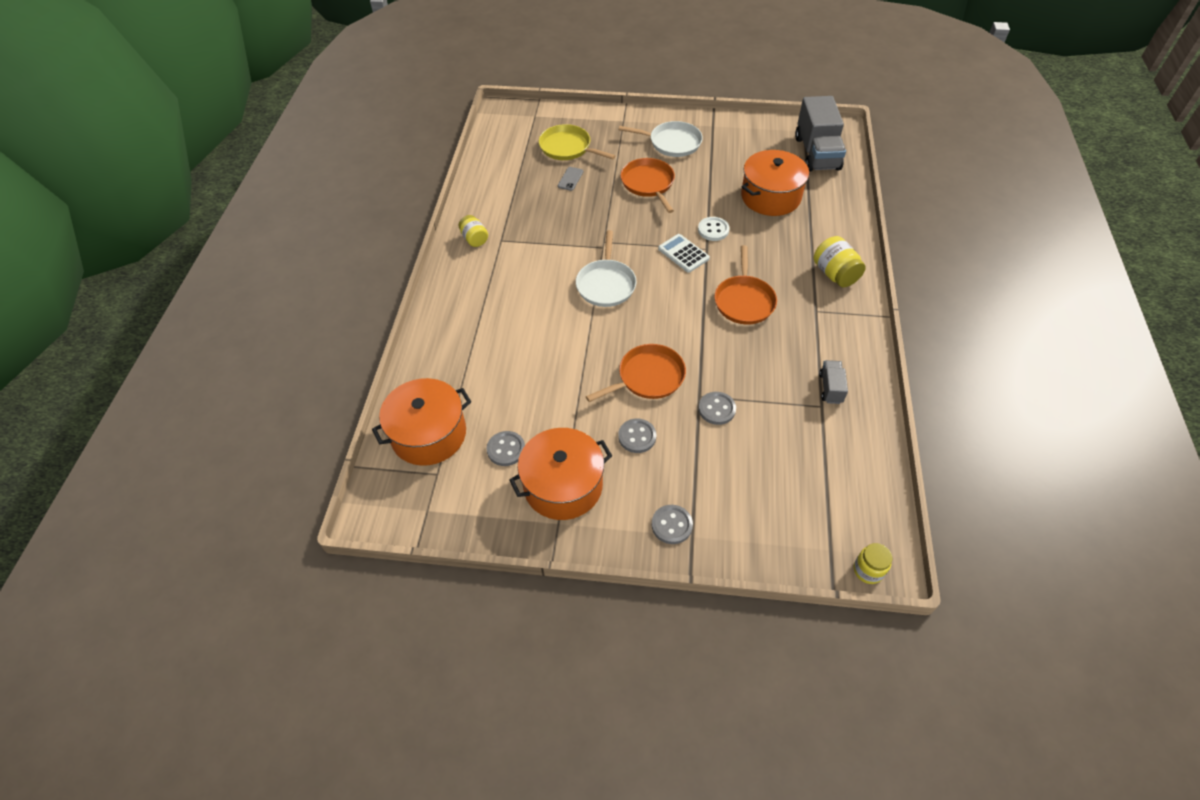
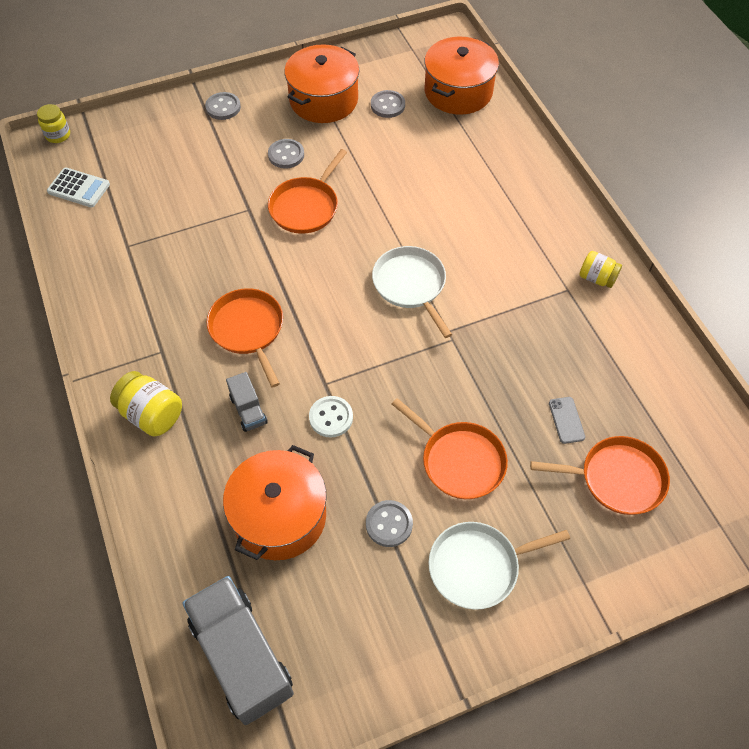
camera: 150 degrees right, 5 degrees up
yellow pan [539,124,615,160] -> orange pan [530,436,670,515]
white calculator [658,234,710,273] -> white calculator moved to [47,168,110,208]
grey button [698,392,736,425] -> grey button moved to [366,500,413,547]
grey truck [819,360,848,404] -> grey truck moved to [226,372,268,432]

